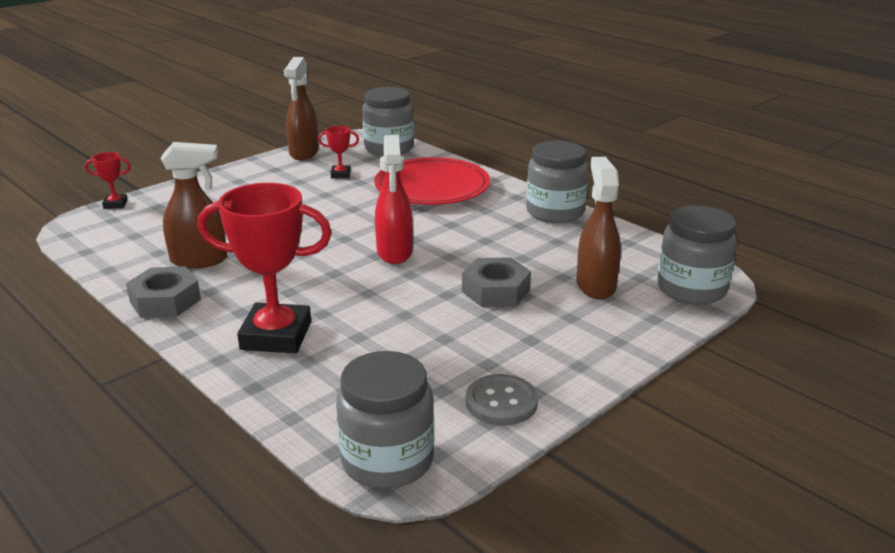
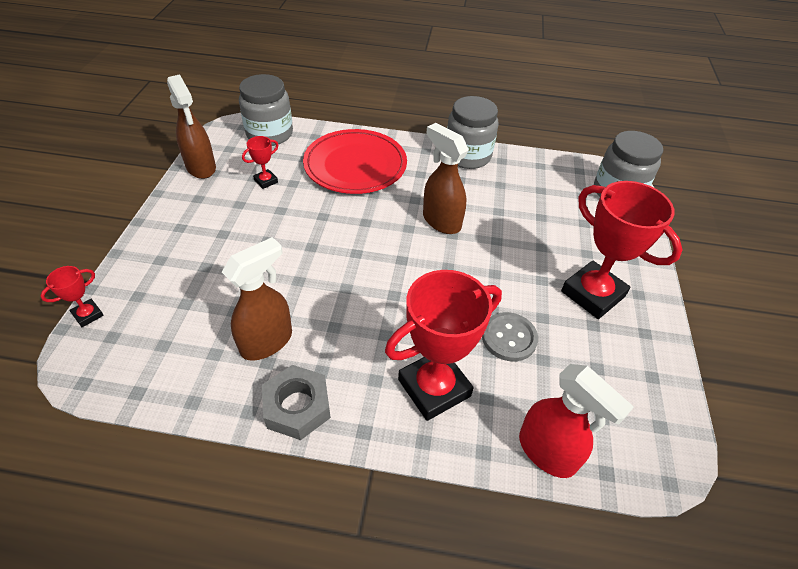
camera: 40 degrees left, 20 degrees up
grey jar [336,351,434,489] -> none
red spray bottle [375,135,413,264] -> red spray bottle moved to [519,364,634,478]
grey nut [462,257,531,307] -> none
grey button [466,374,538,426] -> grey button moved to [482,312,538,361]
brown spray bottle [576,157,621,300] -> brown spray bottle moved to [423,123,469,234]
none -> red trophy [561,181,683,319]

